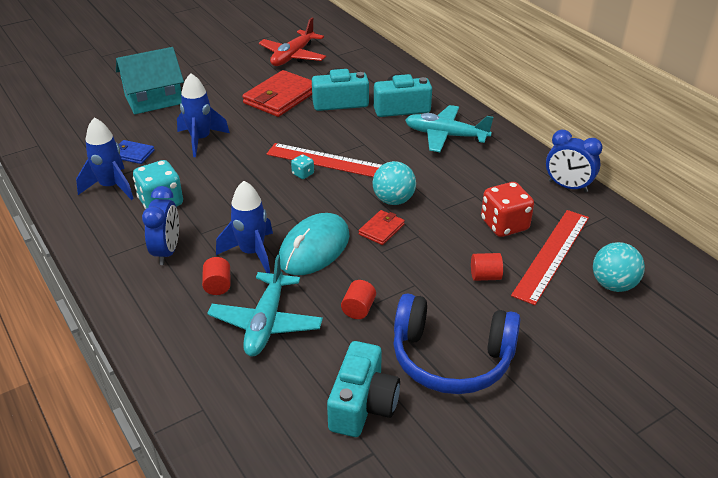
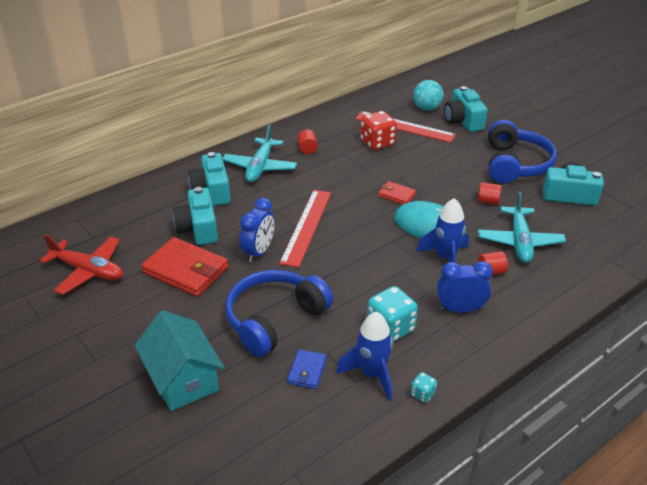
camera: 95 degrees left, 0 degrees up
blue rocket [177,73,230,157] -> blue headphones [226,270,333,357]
turquoise plane [207,255,323,356] -> turquoise plane turned 90 degrees clockwise [478,192,566,263]
turquoise dice [291,154,314,179] -> turquoise dice moved to [410,372,437,403]
turquoise ball [373,161,416,205] -> none
red cylinder [471,253,503,281] -> red cylinder moved to [298,129,318,154]
blue clock [546,130,603,193] -> blue clock moved to [240,198,275,262]
none -> turquoise camera [444,86,488,132]

